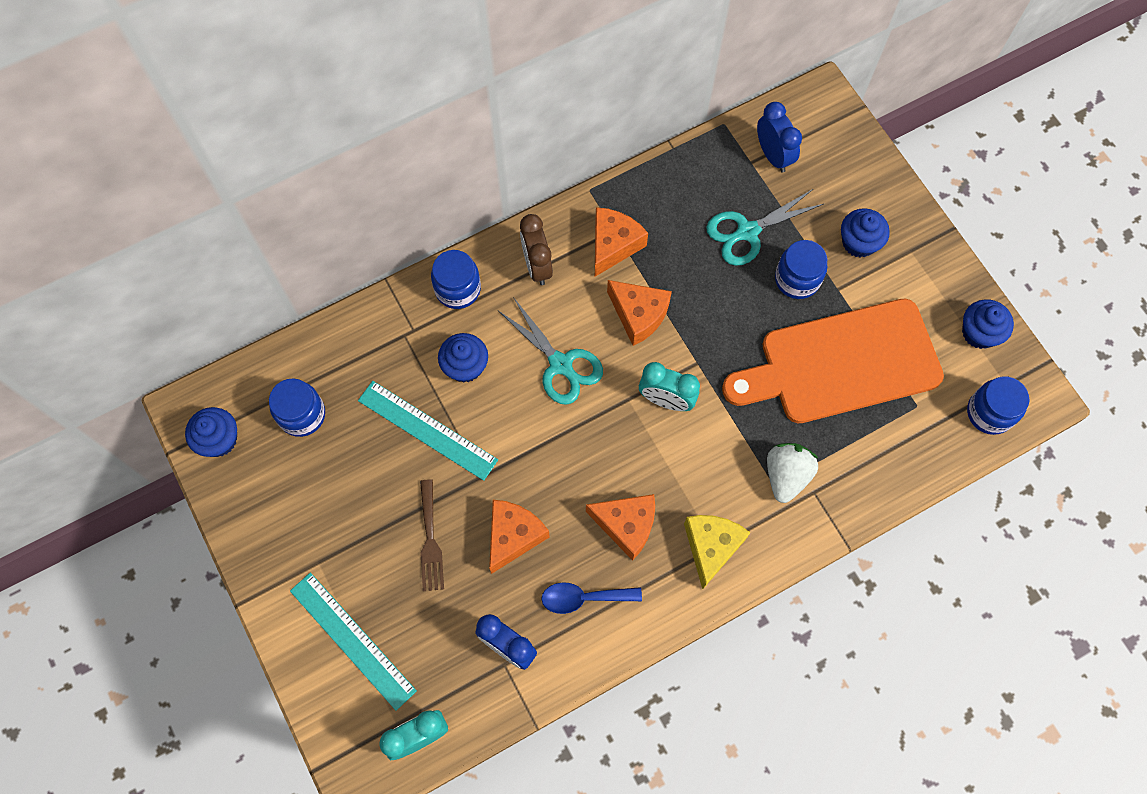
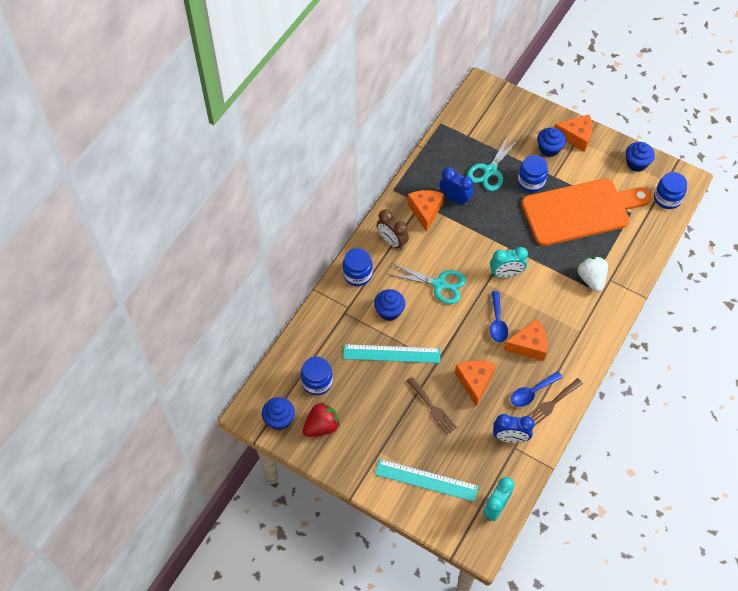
camera: 30 degrees left, 10 degrees down
orange cheese [607,280,672,346] -> orange cheese moved to [554,115,593,152]
yellow cheese [684,515,751,590] -> none
orange cutting board [722,299,944,423] -> orange cutting board turned 150 degrees counterclockwise [522,179,651,246]
blue clock [757,102,802,172] -> blue clock moved to [440,167,473,205]
none -> red strawberry [303,402,340,437]
none -> blue spoon [490,291,508,342]
none -> brown fork [527,378,583,426]

